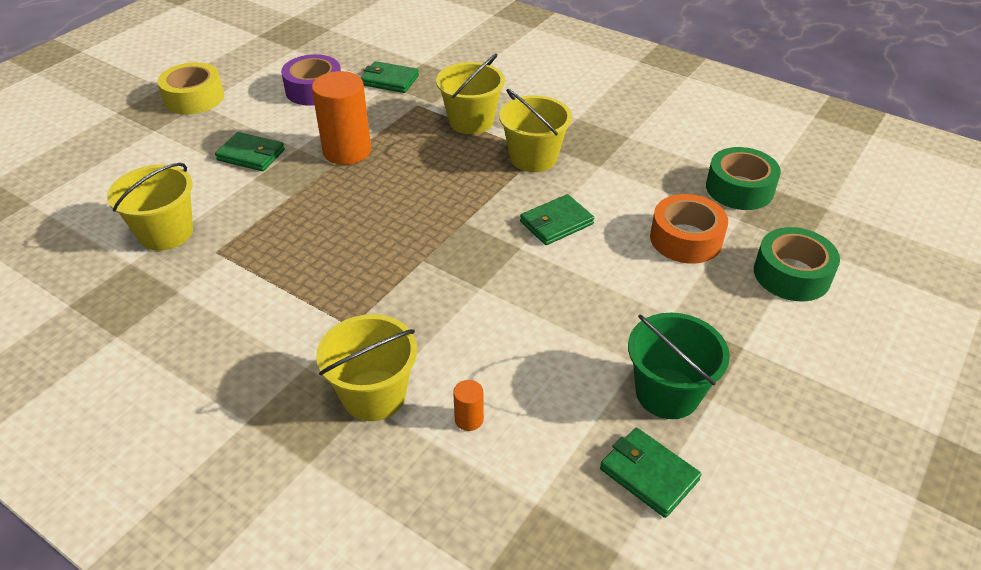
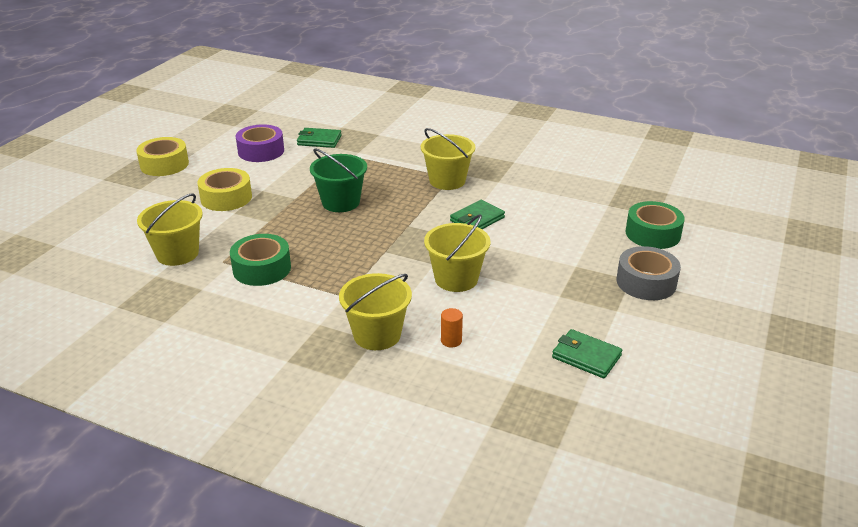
camera: 10 degrees left, 10 degrees down
green wallet [215,132,285,171] -> yellow tape [197,168,252,211]
orange cylinder [311,71,371,165] -> none
yellow bucket [436,54,505,134] -> yellow bucket moved to [424,215,490,292]
green bucket [628,313,730,419] -> green bucket moved to [310,148,367,212]
orange tape [650,194,728,264] -> none
green tape [706,147,781,210] -> green tape moved to [230,234,291,286]
none -> grey tape [616,246,681,300]

